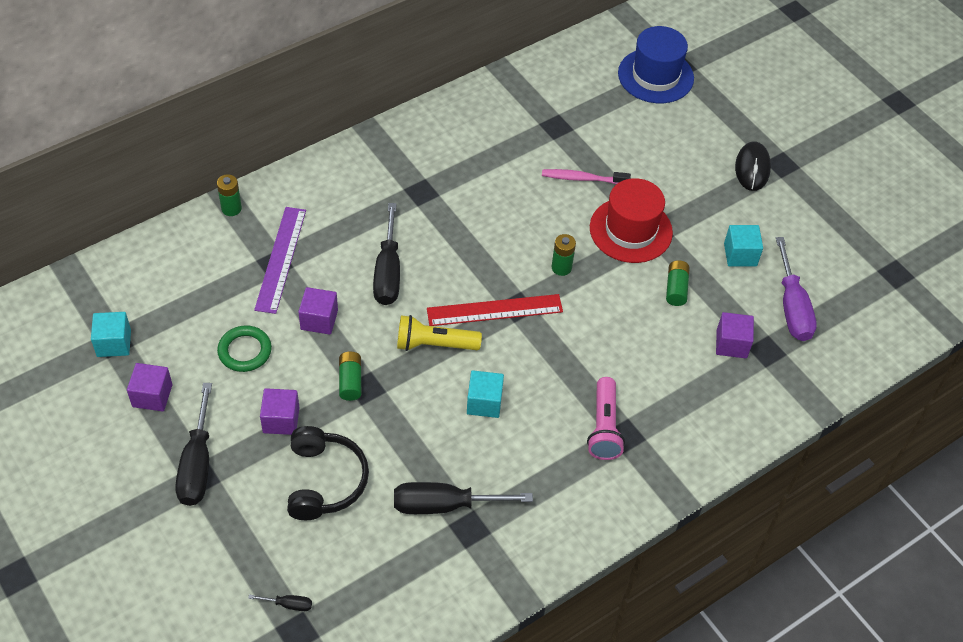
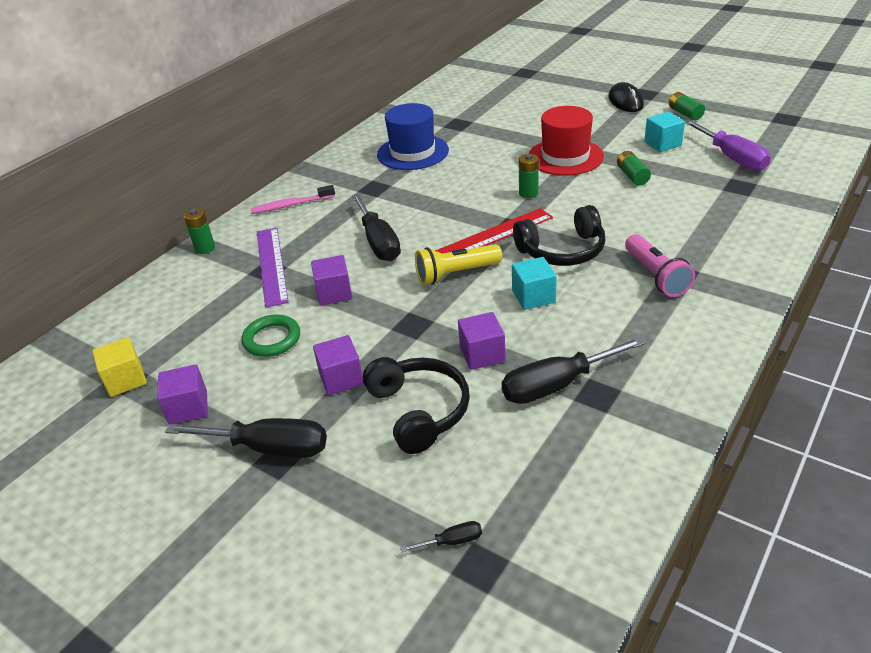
camera: 15 degrees left, 15 degrees down
turquoise cube [91,312,131,357] -> yellow cube [92,337,147,397]
black screwdriver [175,383,212,506] -> black screwdriver turned 60 degrees counterclockwise [165,418,327,458]
green battery [339,352,361,401] -> green battery moved to [669,92,705,120]
pink toothbrush [542,169,631,184] -> pink toothbrush moved to [251,185,335,214]
blue hat [618,26,694,103] -> blue hat moved to [377,103,449,170]
purple cube [716,312,754,358] -> purple cube moved to [458,312,505,370]
none -> black headphones [513,205,606,266]

